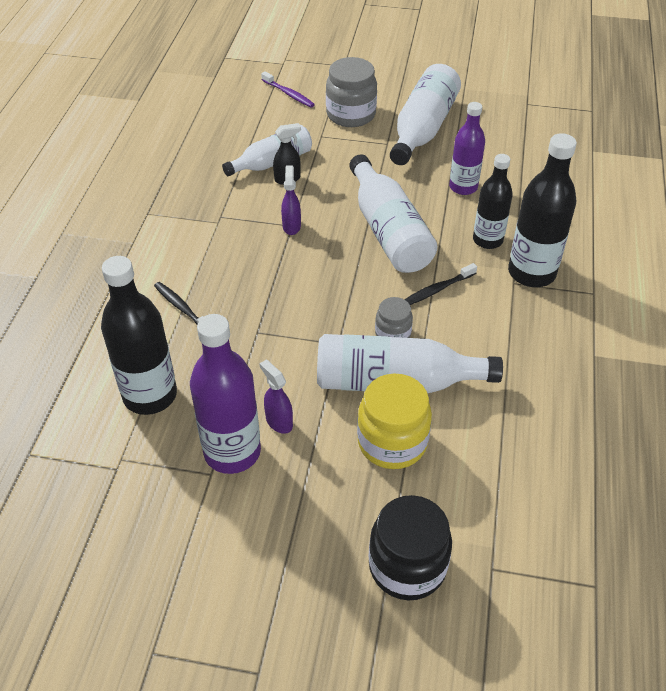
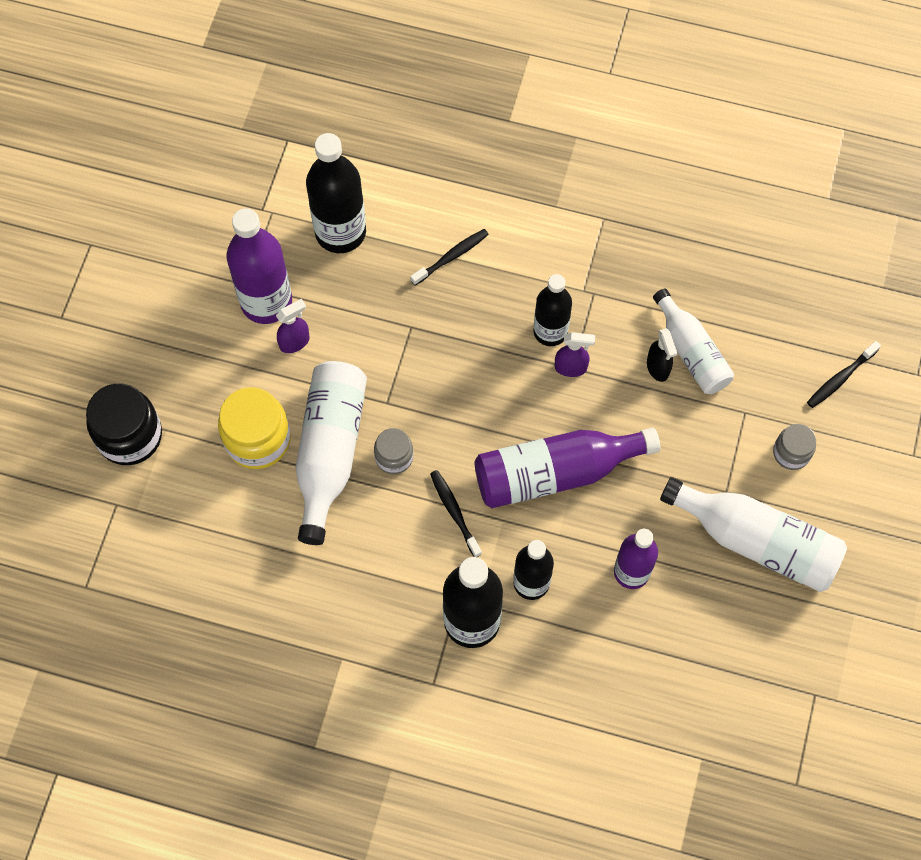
camera: 95 degrees right, 20 degrees up
purple toothbrush [261,71,315,108] -> black toothbrush [807,341,881,408]
grey jar [326,57,377,127] -> grey jar [773,424,816,470], size x0.57
white bottle [349,154,438,273] -> purple bottle [474,427,660,508]
none -> black bottle [533,274,572,346]

